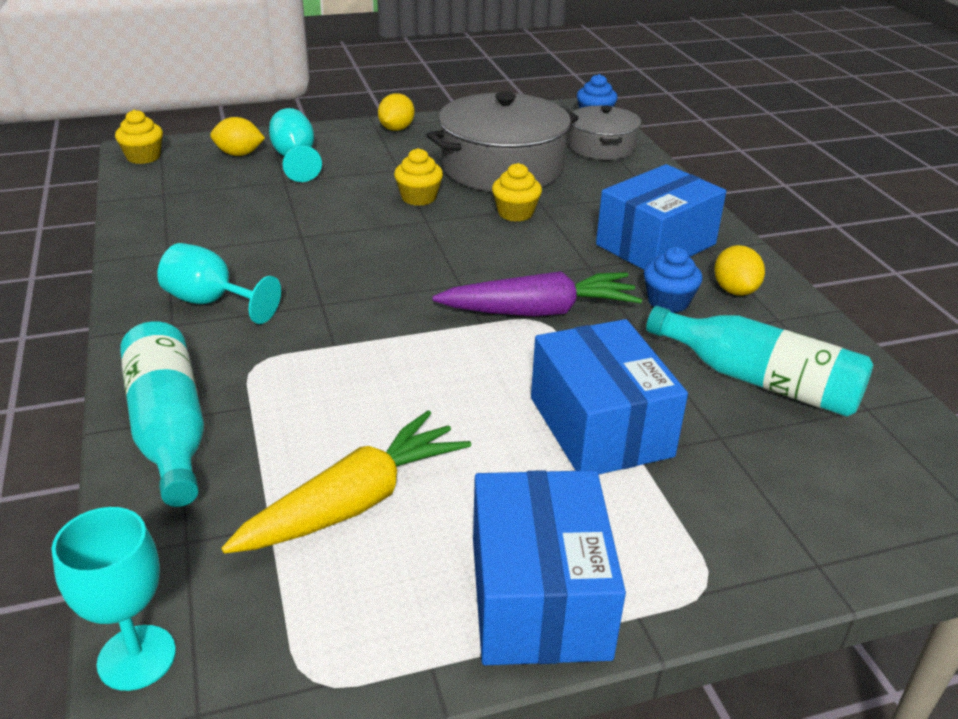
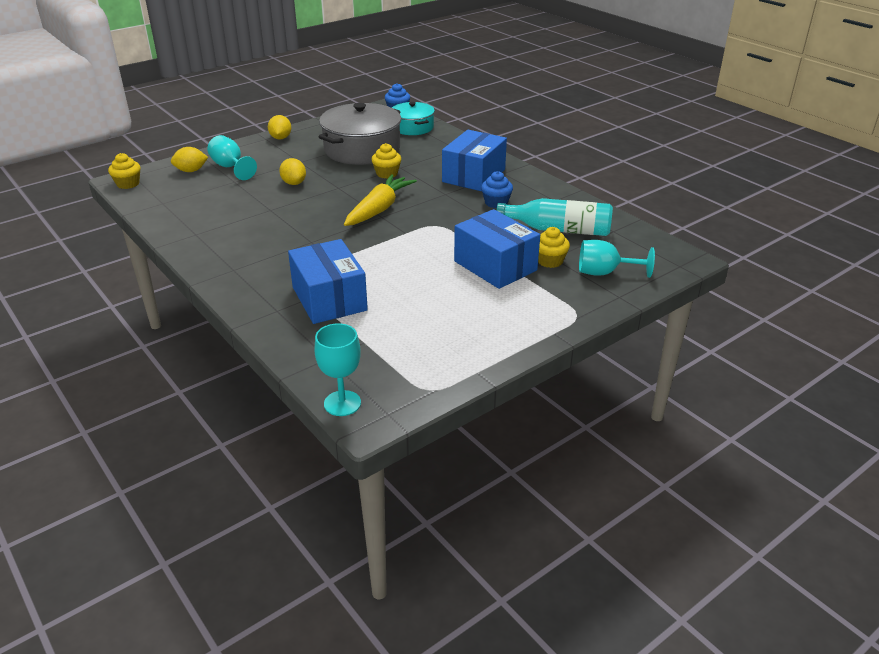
camera: 20 degrees left, 0 degrees up
turquoise bottle [120,321,204,507] -> none
turquoise goblet [157,243,281,324] -> turquoise goblet moved to [579,240,655,278]
yellow carrot [221,410,471,554] -> yellow carrot moved to [344,174,417,226]
yellow cupcake [394,148,443,206] -> yellow cupcake moved to [538,227,570,268]
purple carrot [432,271,642,316] -> none
blue box [473,470,626,665] -> blue box moved to [288,239,368,324]
grey pot [569,105,641,160] -> turquoise pot [392,102,435,135]
yellow lemon [714,245,765,296] -> yellow lemon moved to [279,158,306,185]

